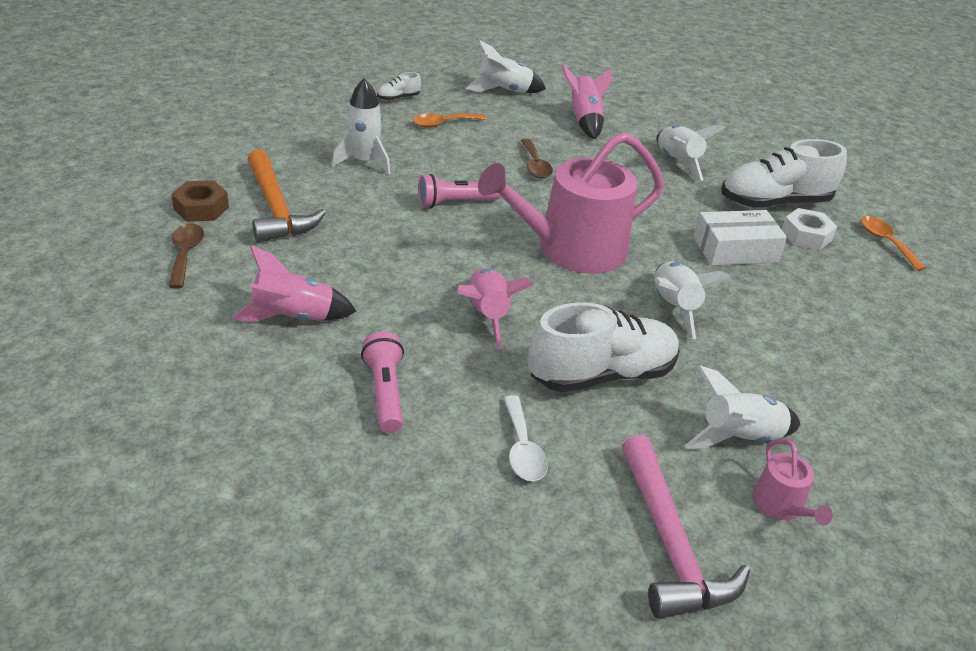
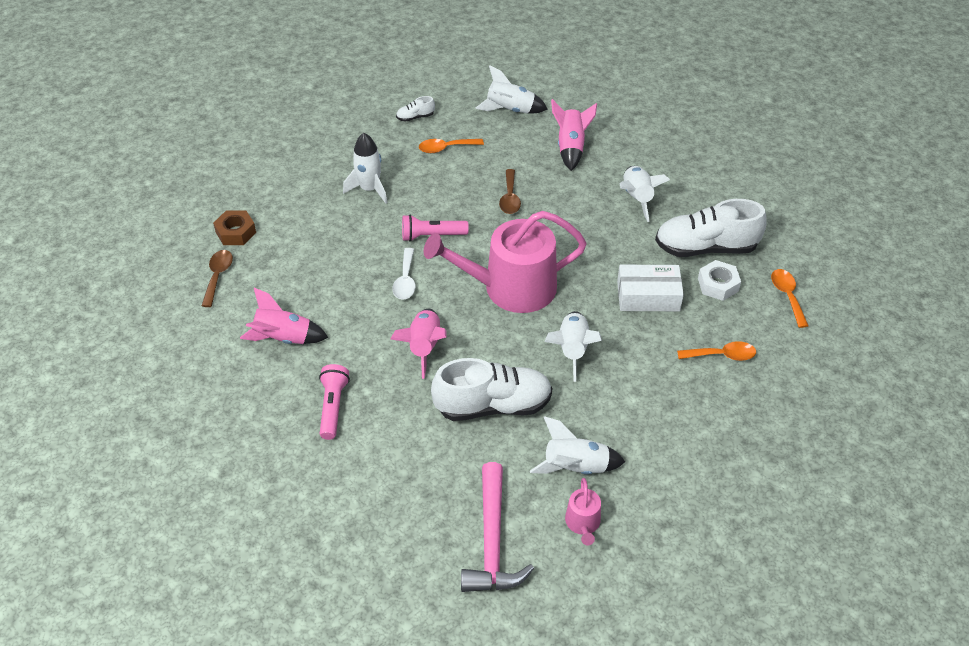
camera: 15 degrees right, 10 degrees up
orange hammer [248,149,326,243] -> none
white spoon [503,396,548,481] -> white spoon moved to [392,248,416,300]
none -> orange spoon [677,341,756,361]

